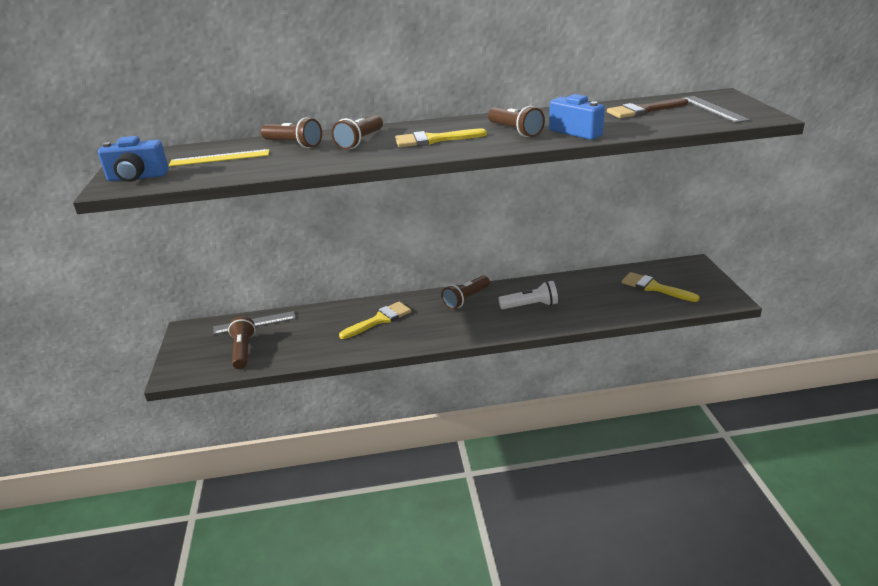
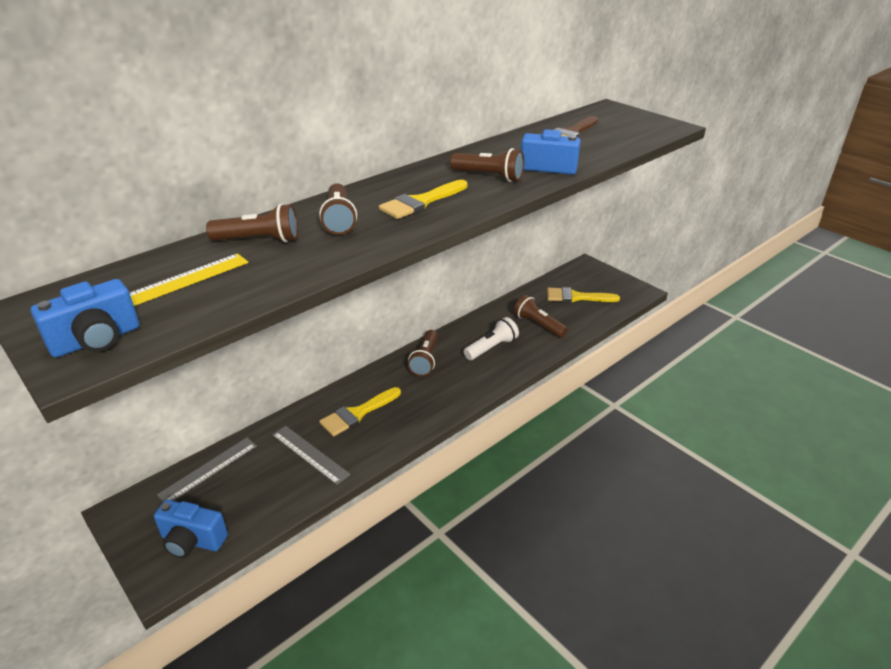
camera: 35 degrees left, 5 degrees up
brown flashlight [228,316,256,369] -> brown flashlight moved to [514,295,568,338]
yellow brush [339,301,411,339] -> yellow brush turned 150 degrees counterclockwise [319,387,401,436]
grey ruler [683,96,750,123] -> grey ruler moved to [272,426,351,485]
none -> blue camera [154,500,228,558]

